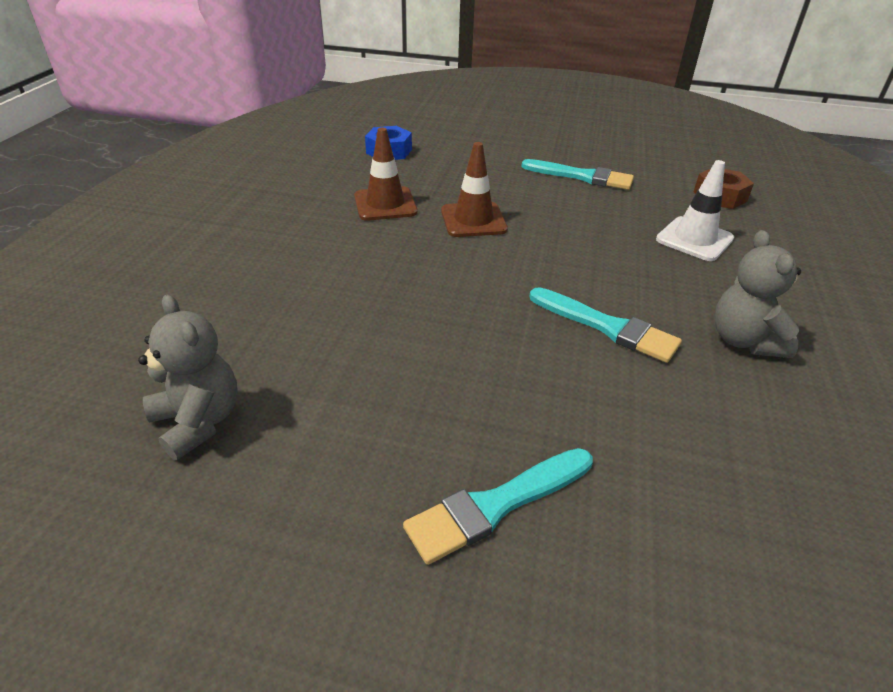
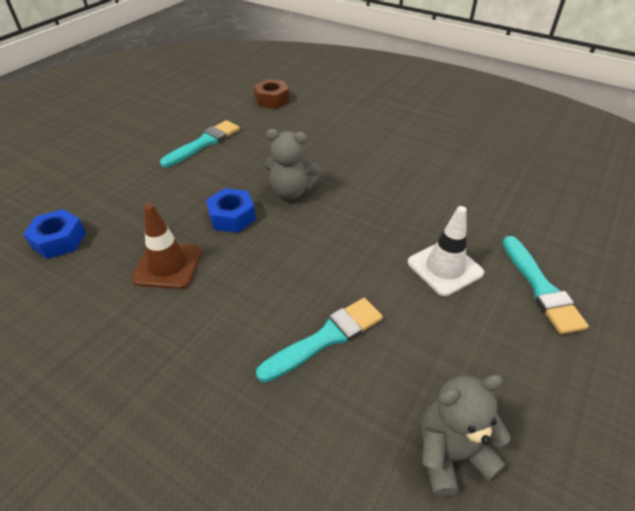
camera: 70 degrees left, 5 degrees up
brown traffic cone [441,142,508,237] -> blue nut [206,188,256,233]
turquoise brush [529,287,682,363] -> turquoise brush moved to [256,298,383,382]
white traffic cone [656,160,734,261] -> white traffic cone moved to [408,206,484,296]
grey teddy bear [715,230,801,358] -> grey teddy bear moved to [265,129,320,200]

